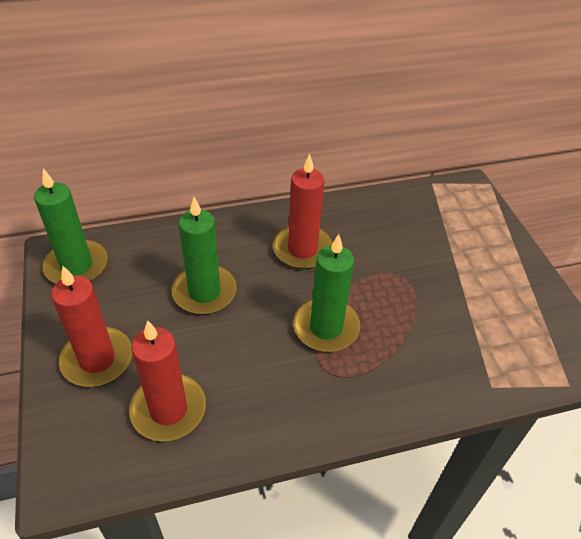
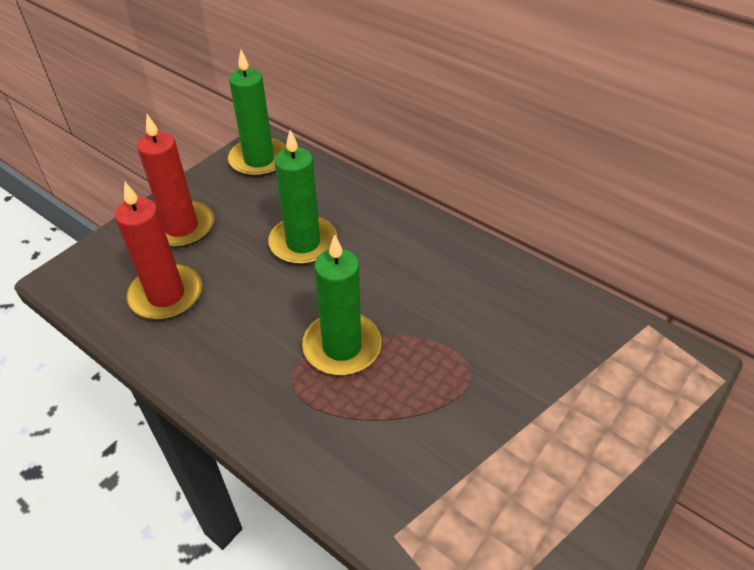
camera: 55 degrees right, 0 degrees up
red candle [273,154,333,269] -> none

